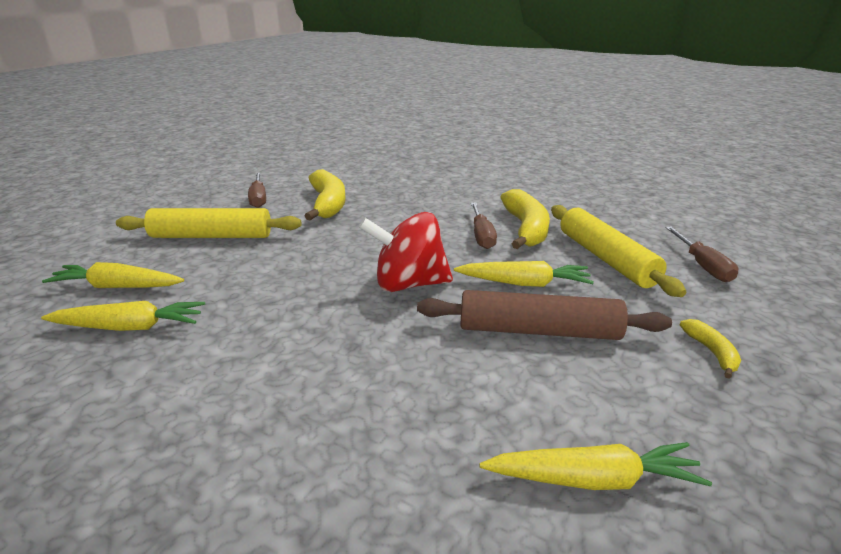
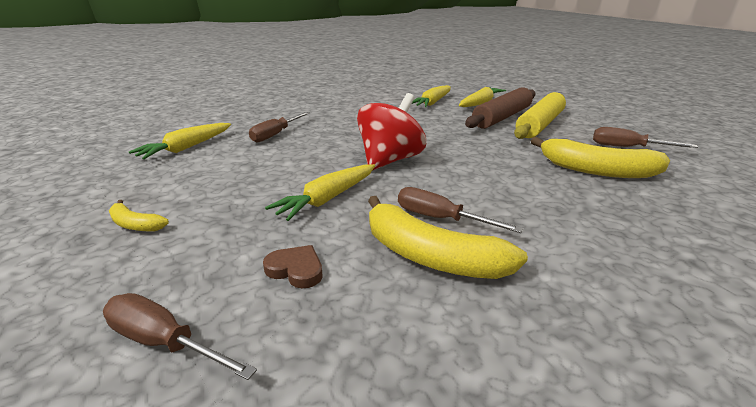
camera: 125 degrees right, 0 degrees up
brown rolling pin [417,290,672,340] -> brown rolling pin moved to [465,87,536,129]
yellow rolling pin [551,205,686,297] -> brown heart [263,245,322,289]
none -> brown screwdriver [249,112,310,142]

